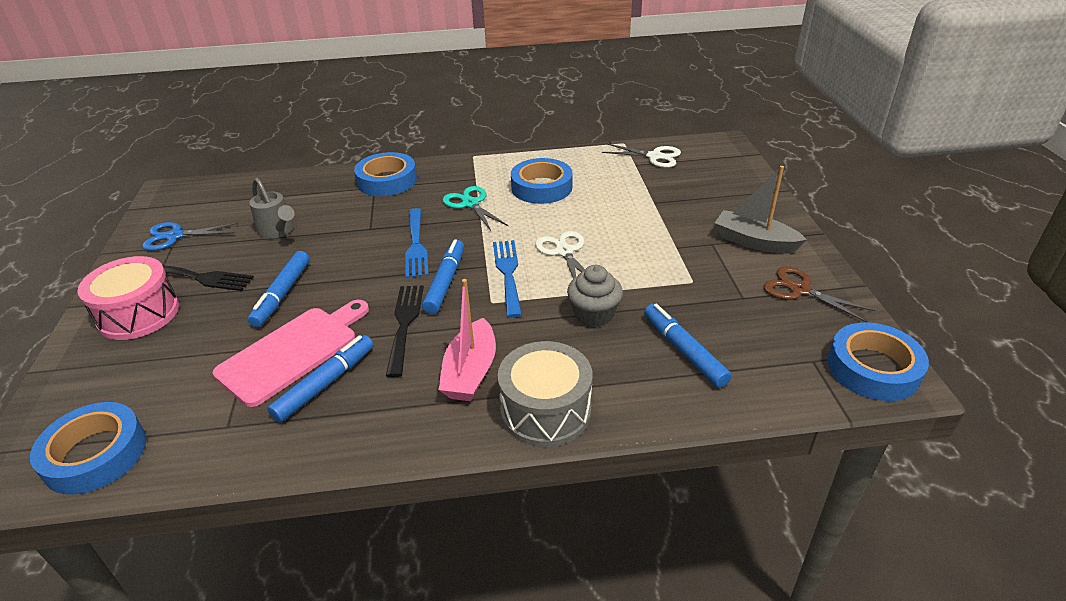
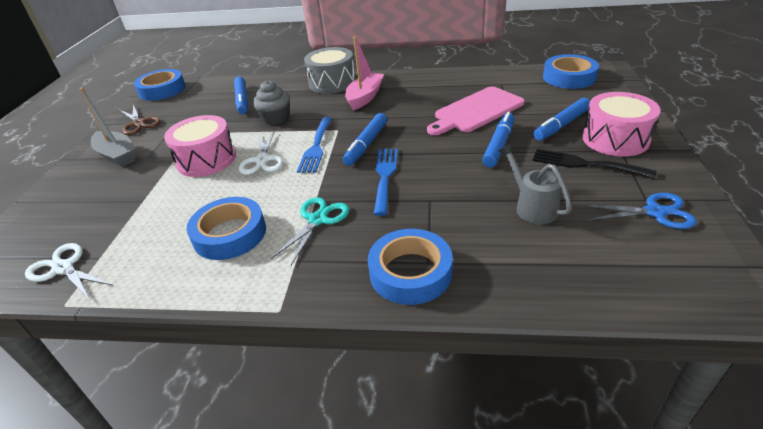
camera: 165 degrees left, 0 degrees up
blue marker [267,335,374,423] -> blue marker moved to [533,98,590,141]
black fork [386,286,424,377] -> none
turquoise scissors [443,186,508,231] -> turquoise scissors turned 135 degrees counterclockwise [271,197,349,265]
none -> pink drum [164,115,236,177]

